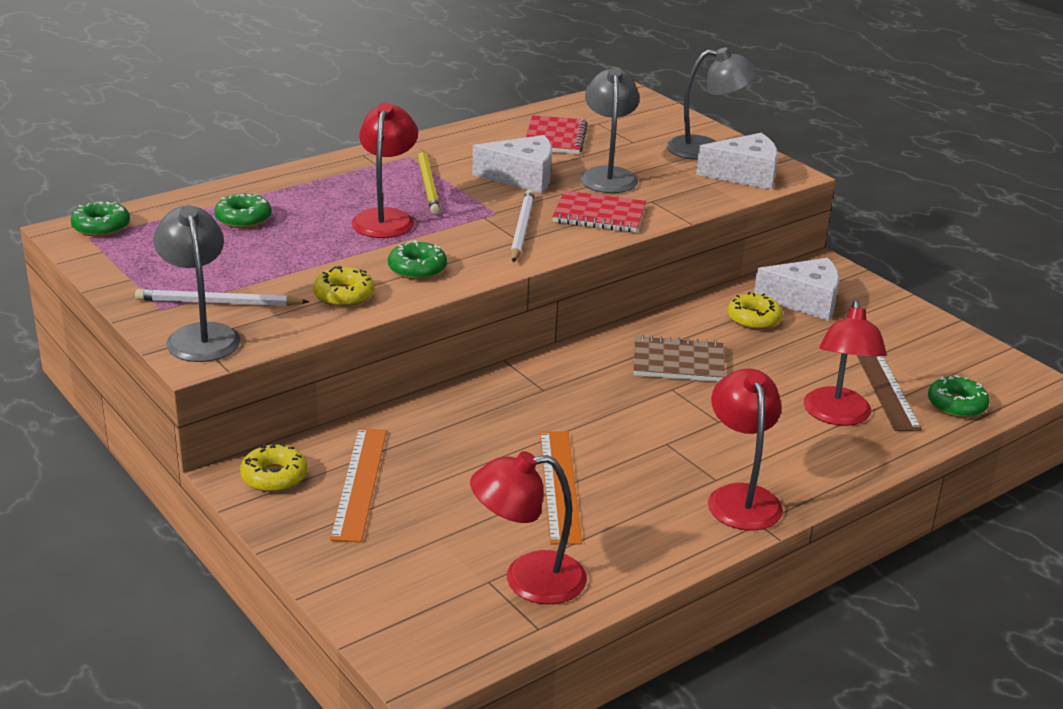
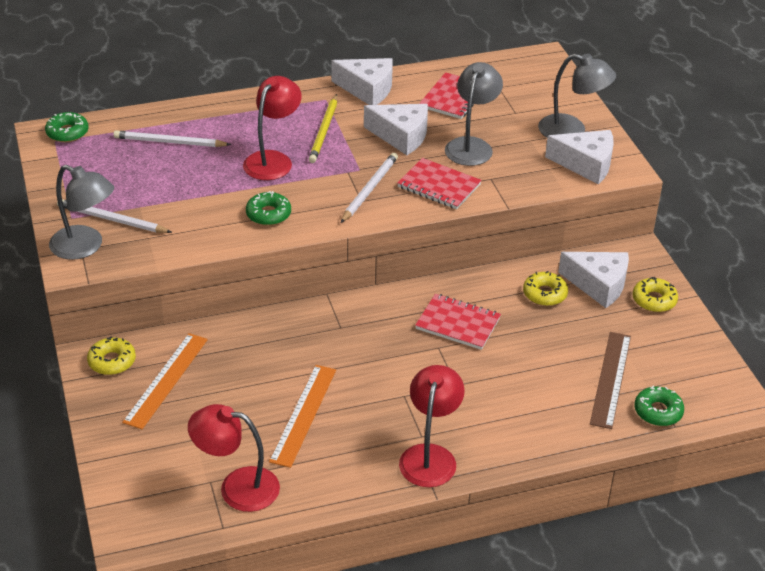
camera: 20 degrees right, 10 degrees up
grey lamp [153,205,241,362] -> grey lamp turned 120 degrees clockwise [49,165,114,260]
green donut [214,194,271,228] -> white pencil [113,130,231,147]
yellow donut [313,266,375,307] -> yellow donut moved to [632,277,678,312]
brown notebook [634,335,725,382] -> red notebook [415,294,501,350]
red lamp [803,300,887,426] -> none
none -> white cheese [331,58,393,105]

